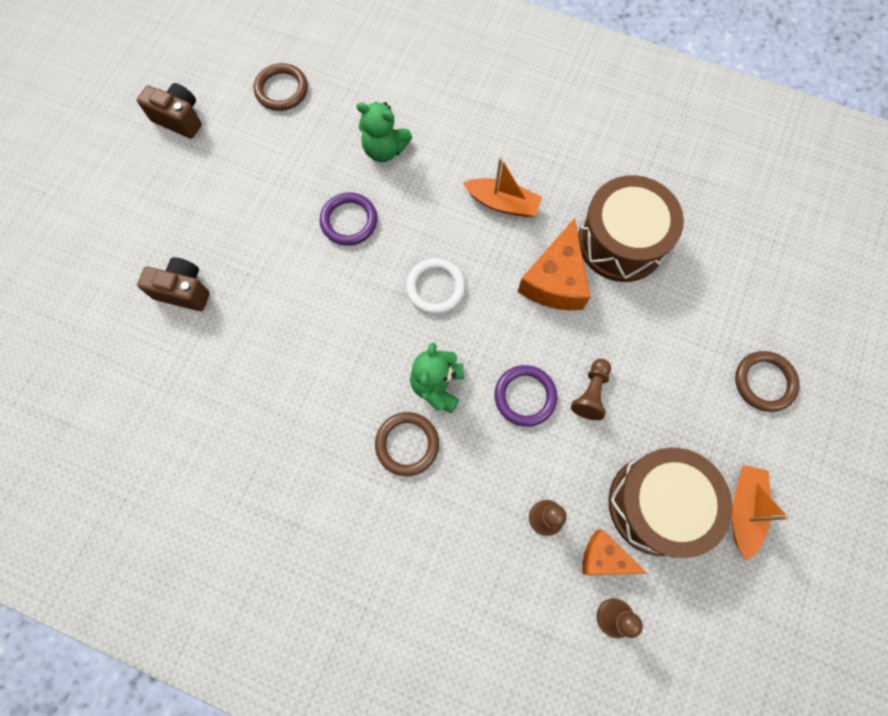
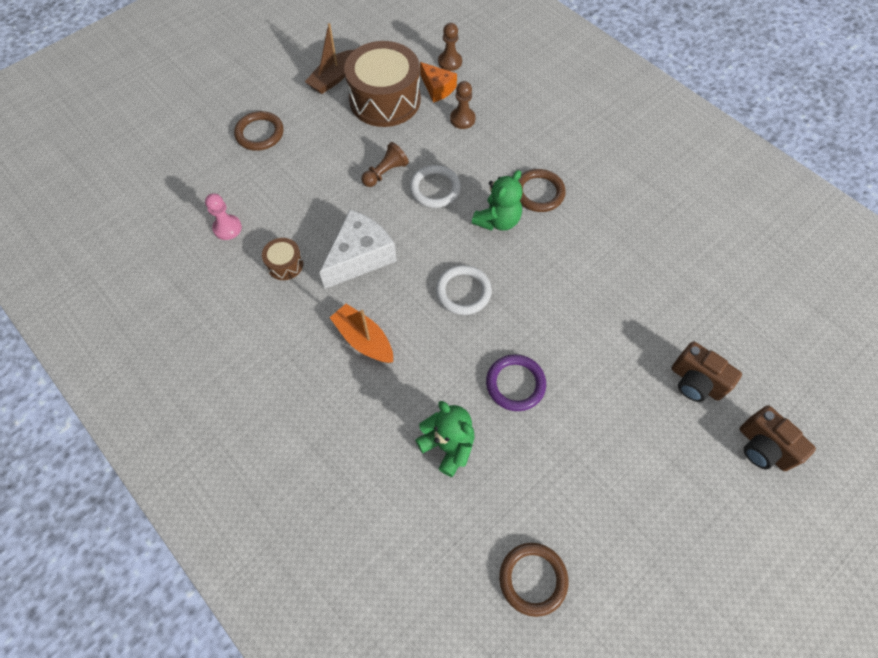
camera: 155 degrees left, 10 degrees down
brown camera [137,83,202,139] -> brown camera moved to [740,405,816,471]
purple ring [494,365,557,427] -> white ring [410,165,461,208]
orange cheese [518,218,590,310] -> white cheese [319,210,397,289]
brown drum [578,175,684,282] -> brown drum [262,238,303,280], size x0.44
orange boat [732,465,789,561] -> brown boat [305,23,354,94]
none -> pink pawn [205,193,242,240]

